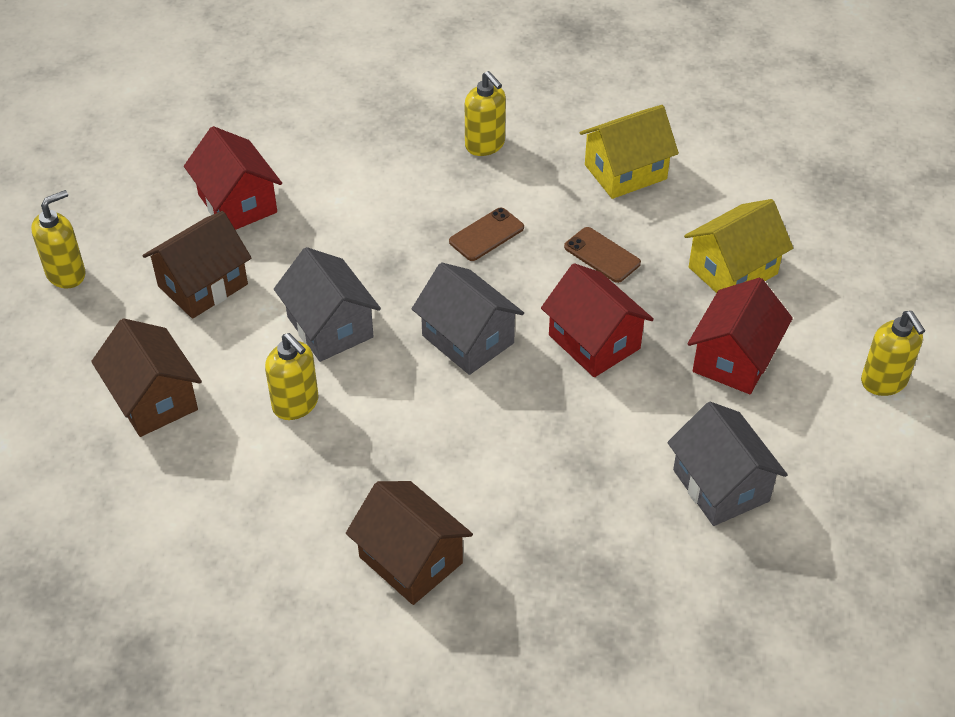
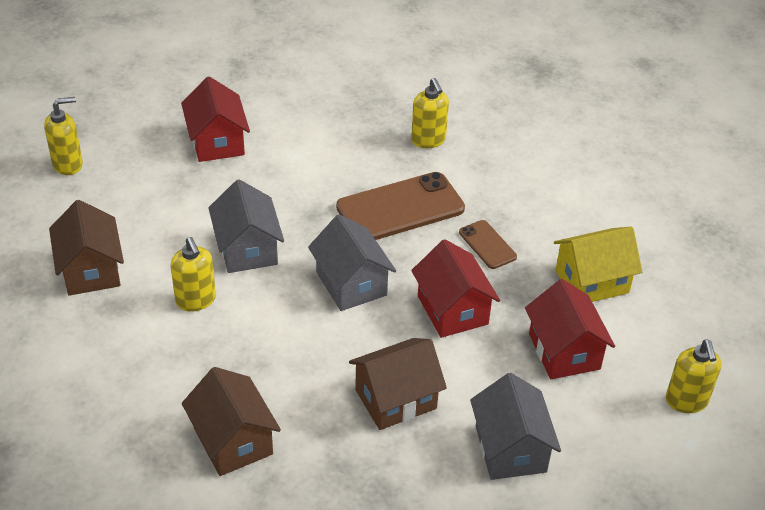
camera: 15 degrees right, 5 degrees down
brown house [143,211,251,319] -> brown house moved to [349,338,447,430]
brown phone [449,208,524,261] -> brown phone [336,172,465,240], size x1.97
yellow house [579,105,679,199] -> none
red house [688,278,793,394] -> red house turned 60 degrees counterclockwise [525,279,615,379]

